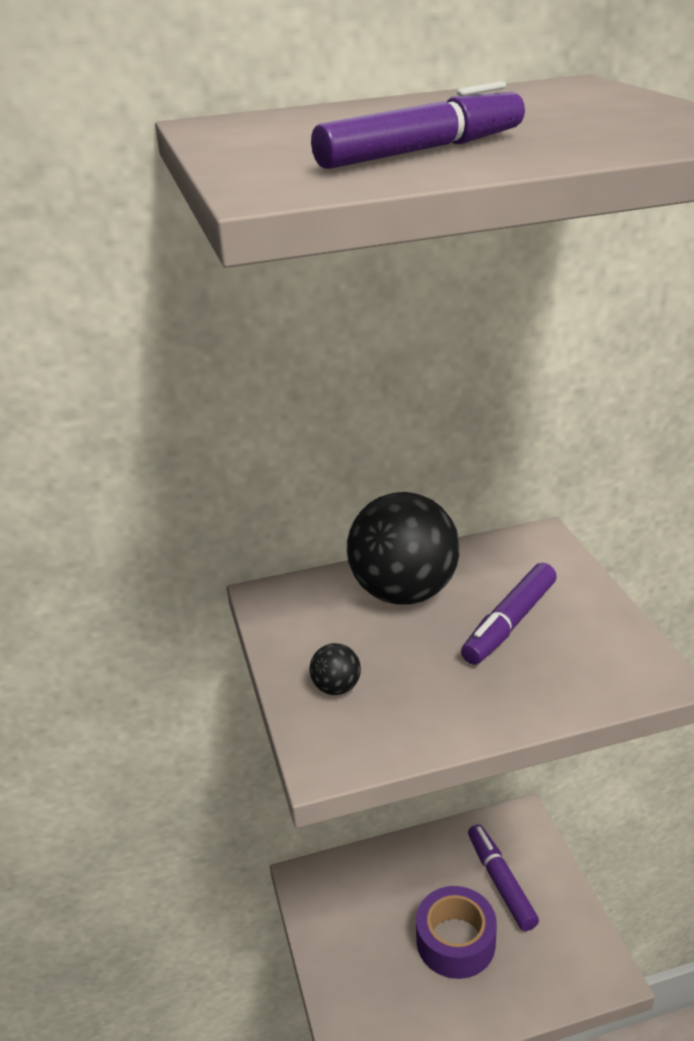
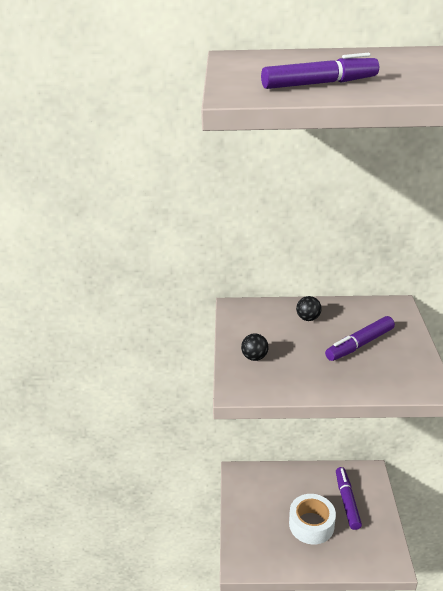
camera: 15 degrees right, 0 degrees up
black ball [347,492,459,605] -> black ball [296,296,322,321], size x0.41
purple tape [416,886,497,979] -> white tape [289,494,336,544]

